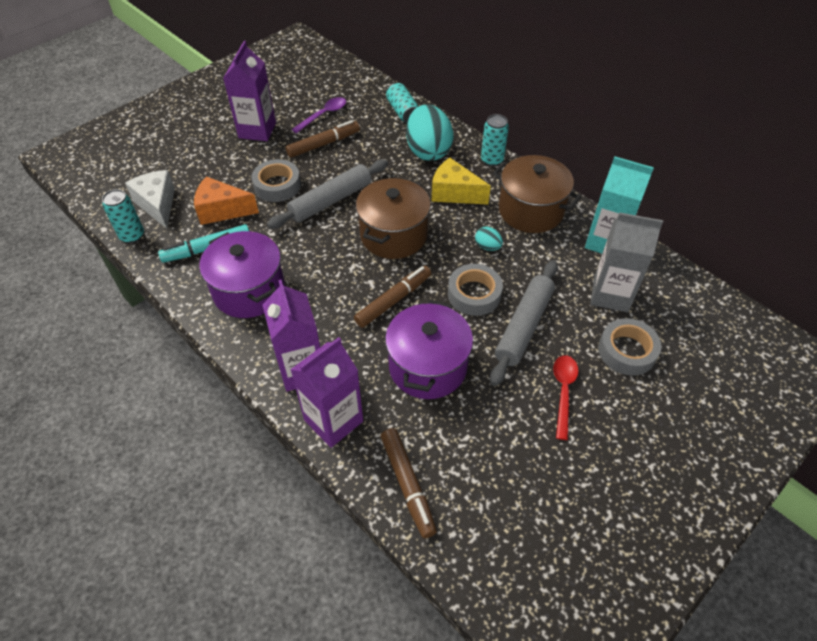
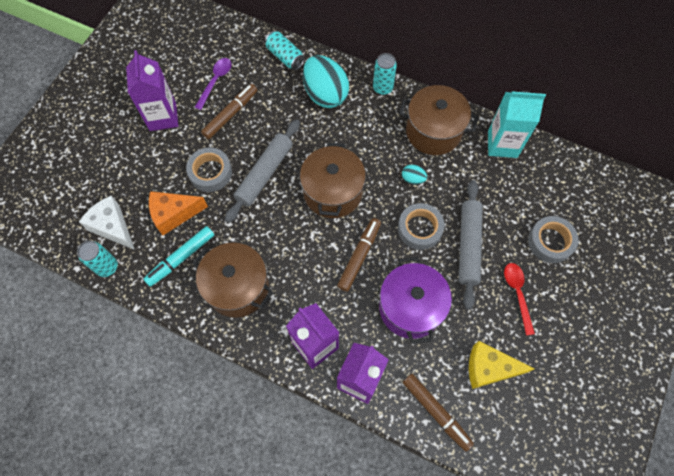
camera: 20 degrees left, 15 degrees up
purple pot [199,231,285,318] -> brown pot [192,243,273,318]
yellow cheese [431,158,491,205] -> yellow cheese moved to [469,341,534,389]
grey carton [590,212,663,312] -> none

